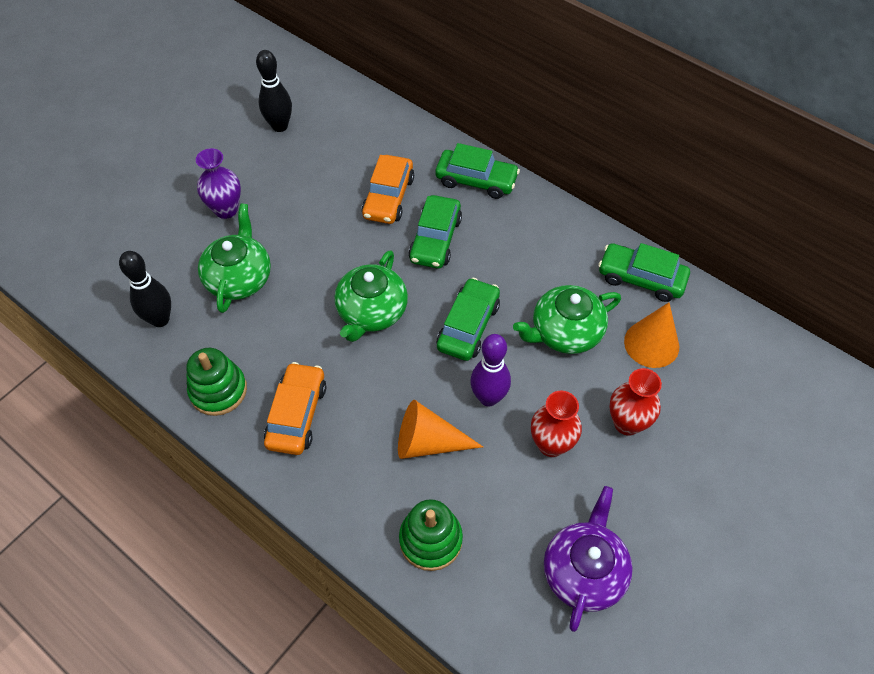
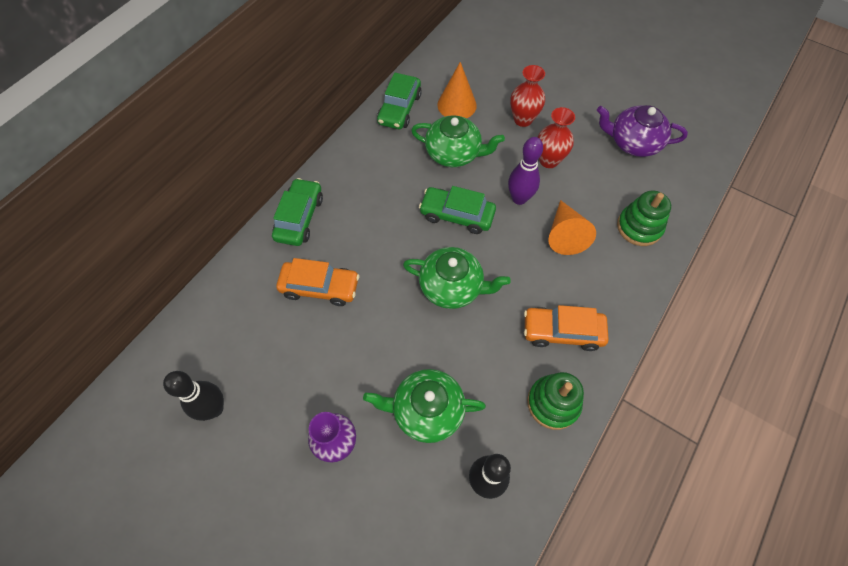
camera: 95 degrees left, 5 degrees up
green car [408,195,462,269] -> none
green teapot [513,285,621,354] -> green teapot turned 45 degrees counterclockwise [411,115,505,167]

